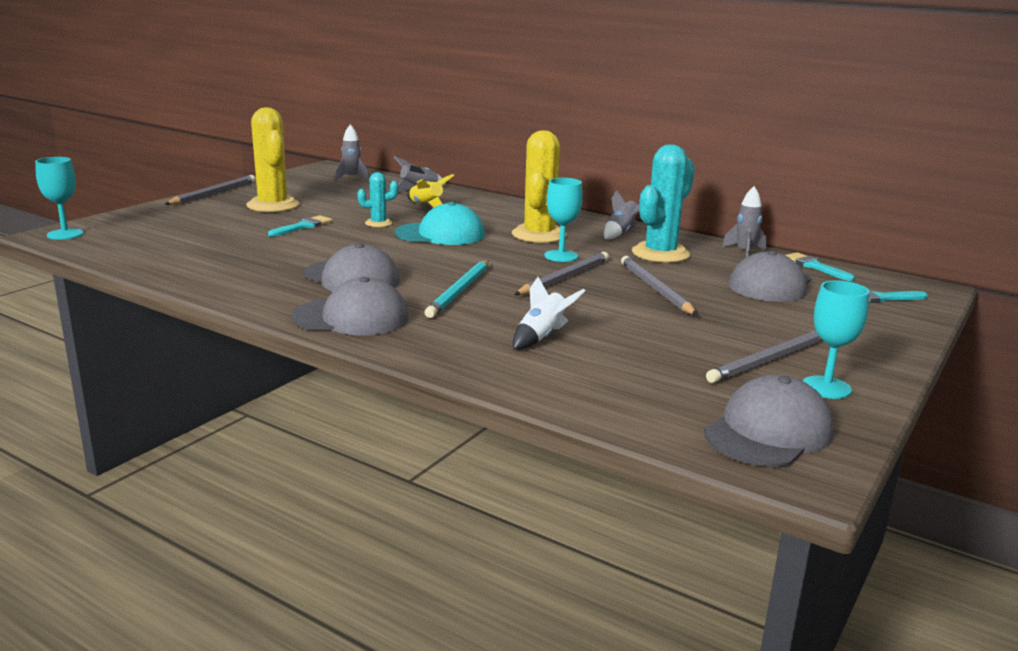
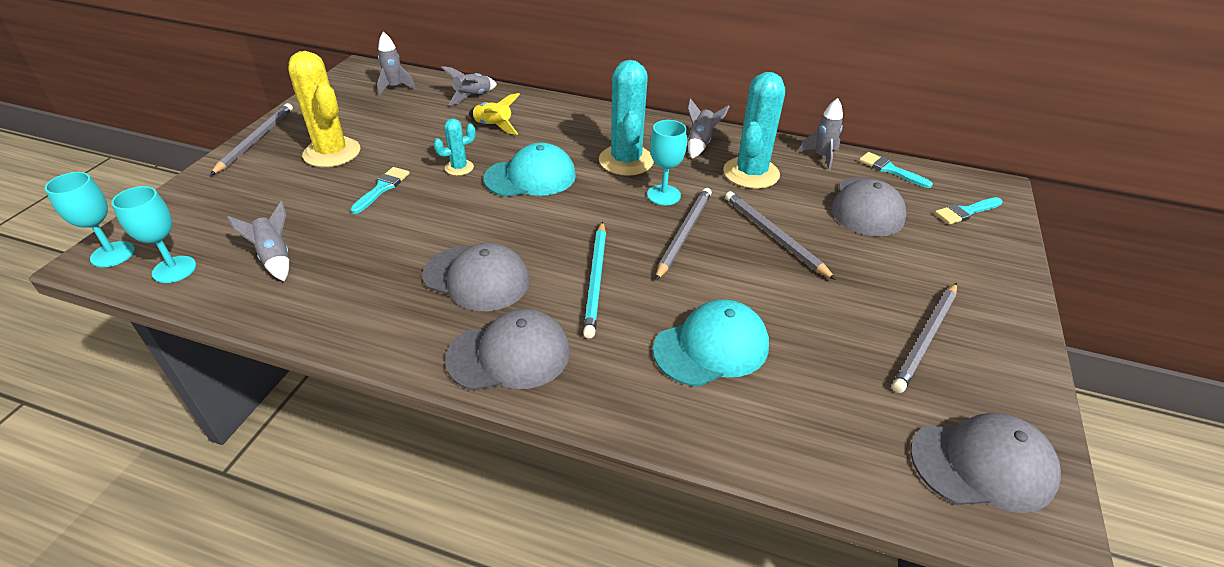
camera: 15 degrees left, 20 degrees up
yellow cactus [512,130,567,243] -> turquoise cactus [599,60,654,176]
white rocket [513,277,585,350] -> turquoise cap [653,299,769,387]
grey cap [704,375,834,467] -> grey cap turned 60 degrees clockwise [910,413,1061,513]
turquoise goblet [803,280,869,399] -> turquoise goblet moved to [111,186,196,283]
none -> grey rocket [227,201,289,281]

